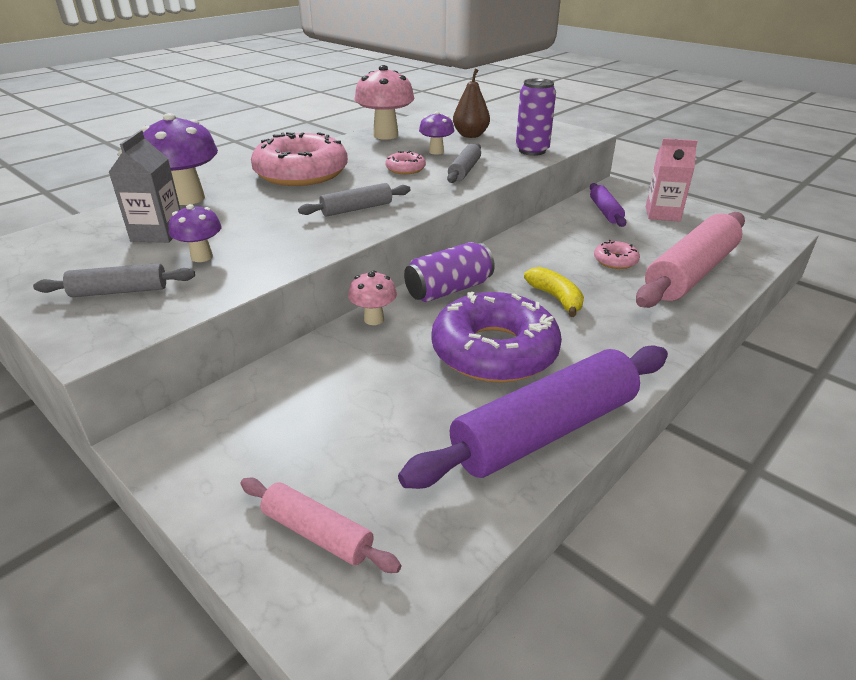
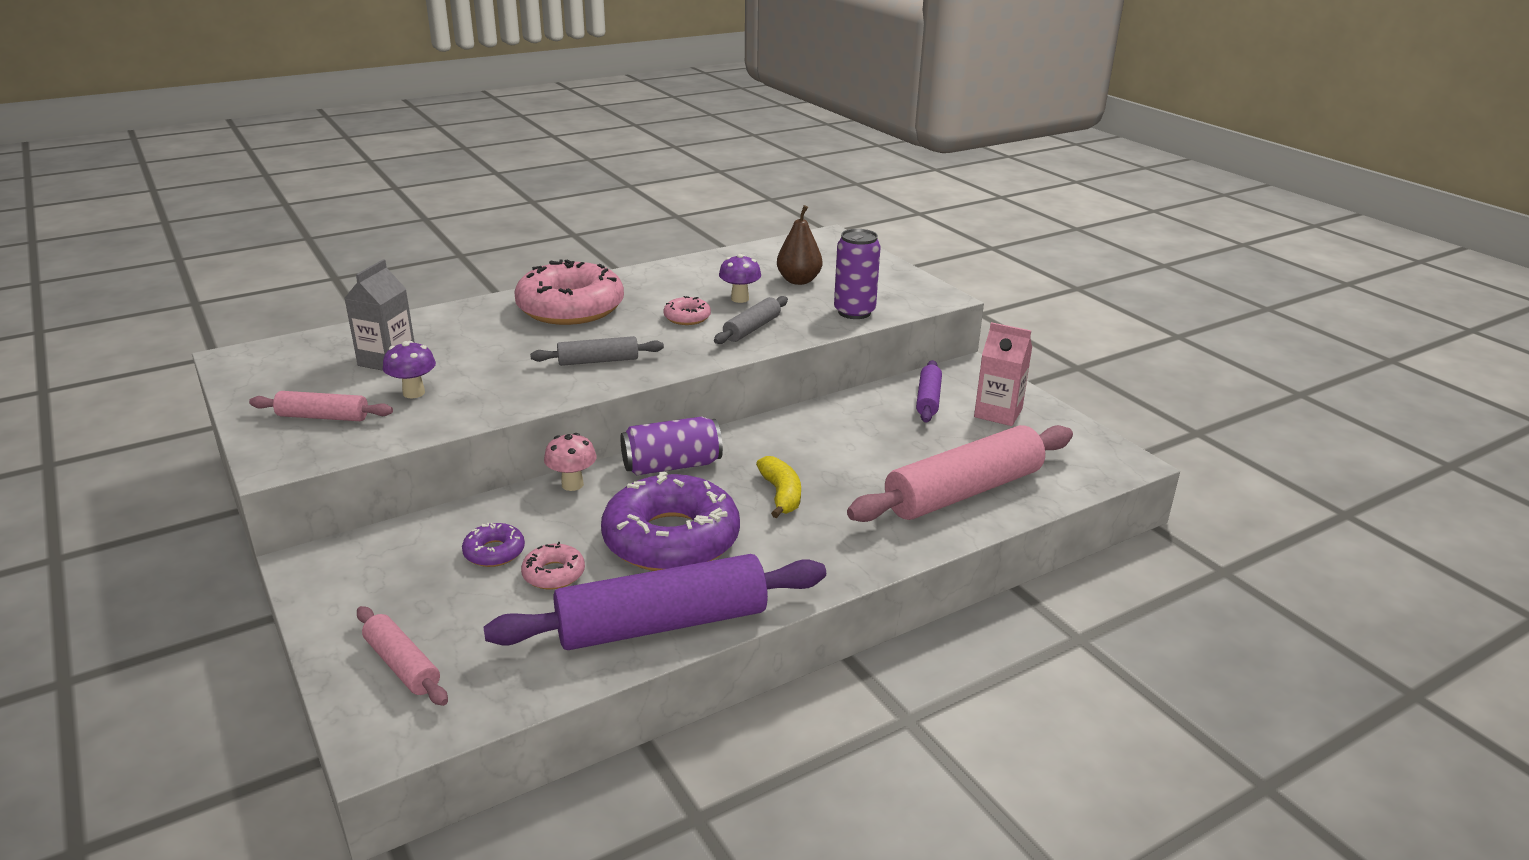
camera: 15 degrees right, 5 degrees down
grey rolling pin [33,263,195,297] -> pink rolling pin [249,391,393,421]
purple mushroom [141,113,218,205] -> none
pink mushroom [355,65,414,140] -> none
pink donut [594,240,640,269] -> pink donut moved to [521,542,585,589]
none -> purple donut [462,523,525,567]

